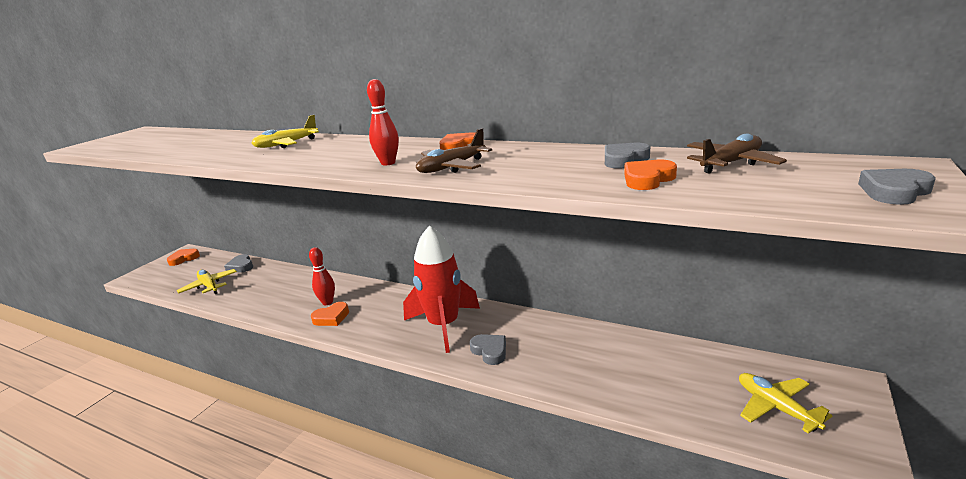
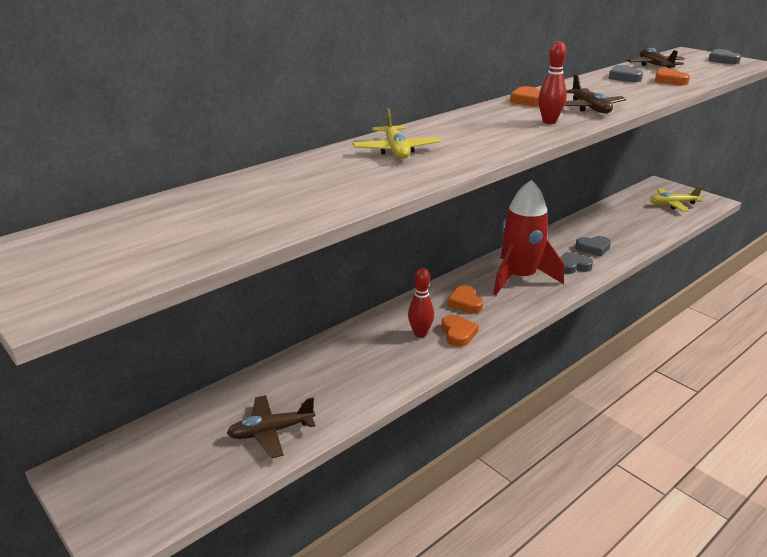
camera: 70 degrees left, 5 degrees up
orange heart [167,249,200,266] -> orange heart moved to [447,285,483,314]
yellow plane [177,269,237,294] -> brown plane [227,395,315,458]
grey heart [224,254,253,273] -> grey heart moved to [575,236,611,257]

